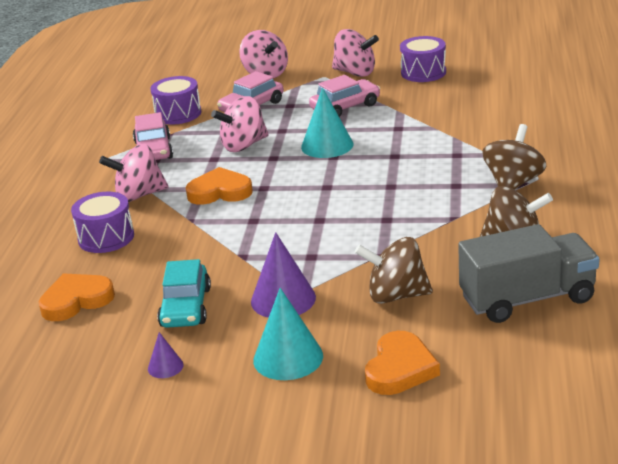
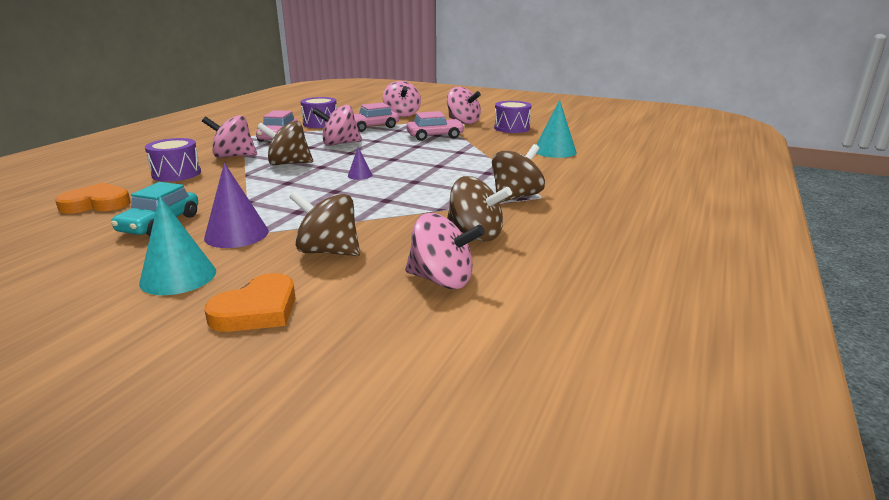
camera: 15 degrees right, 5 degrees down
purple cone [148,332,183,378] -> purple cone moved to [348,147,372,180]
orange heart [186,167,253,205] -> brown spinning top [257,121,313,165]
turquoise cone [301,88,353,158] -> turquoise cone moved to [536,100,577,158]
grey truck [458,224,599,323] -> pink spinning top [405,213,485,289]

